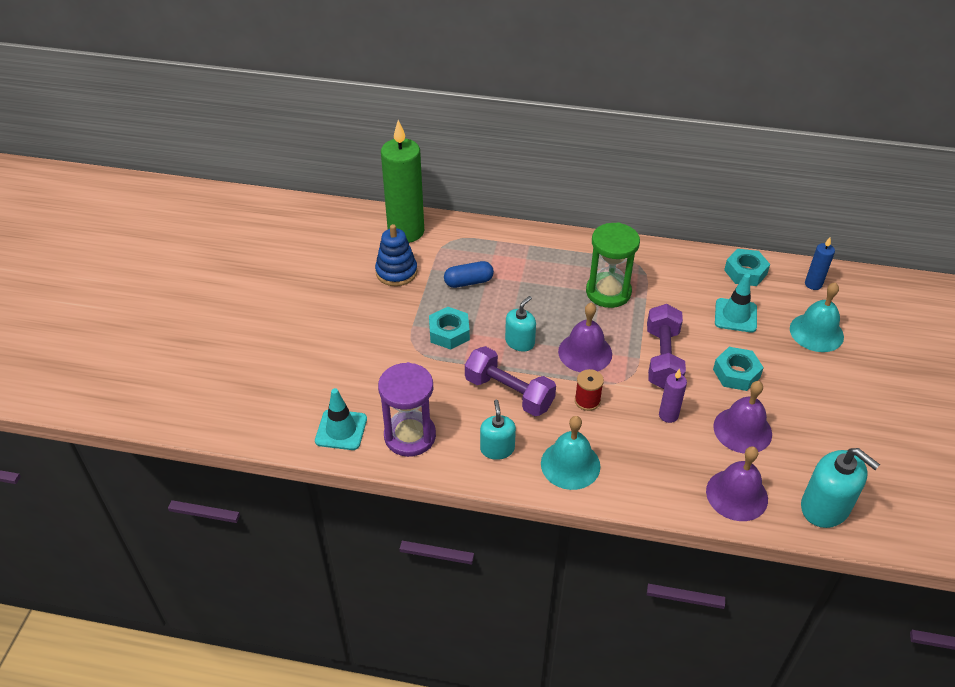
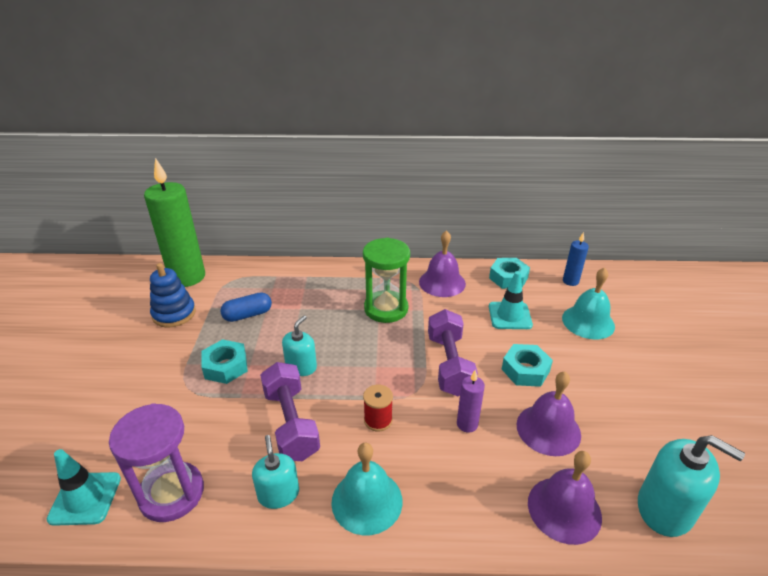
camera: 10 degrees left, 10 degrees down
purple dumbbell [465,346,556,416] -> purple dumbbell turned 45 degrees clockwise [260,362,320,461]
purple bell [558,303,612,372] -> purple bell moved to [419,230,466,297]

